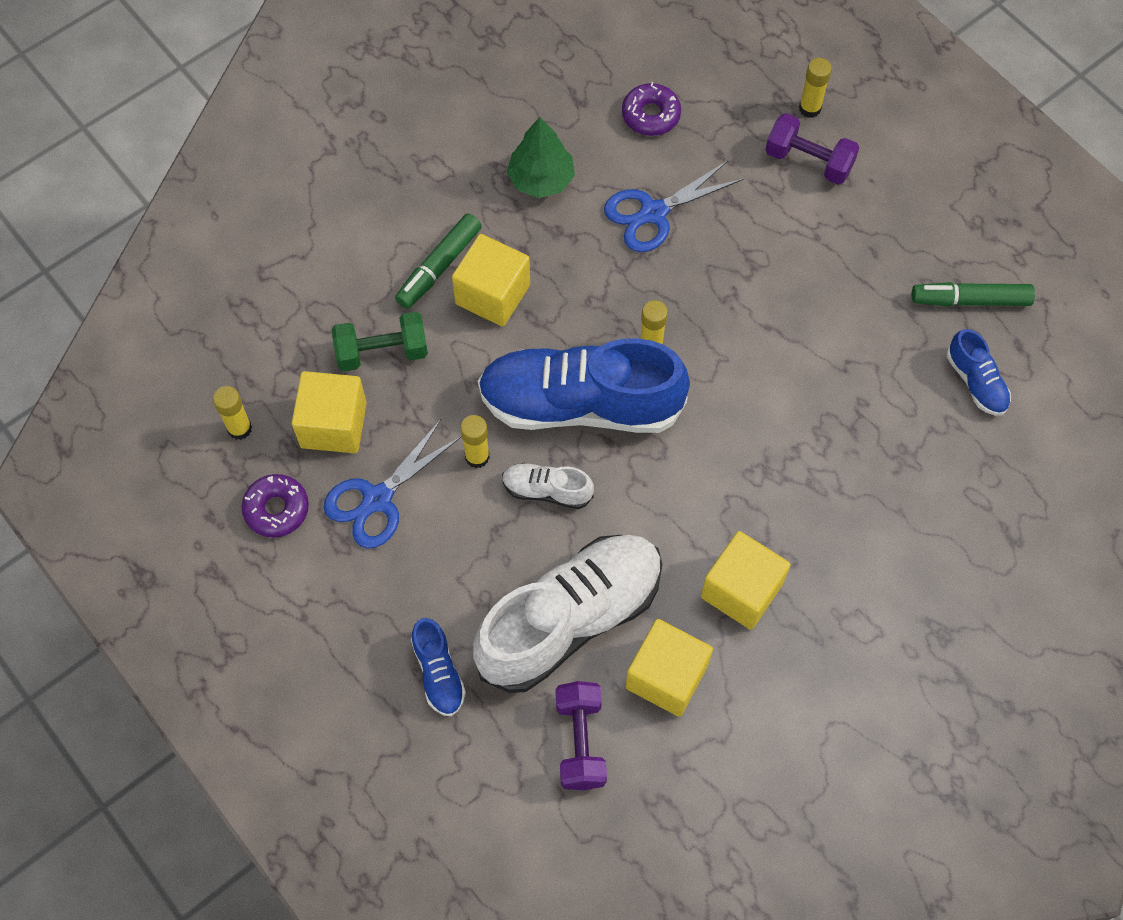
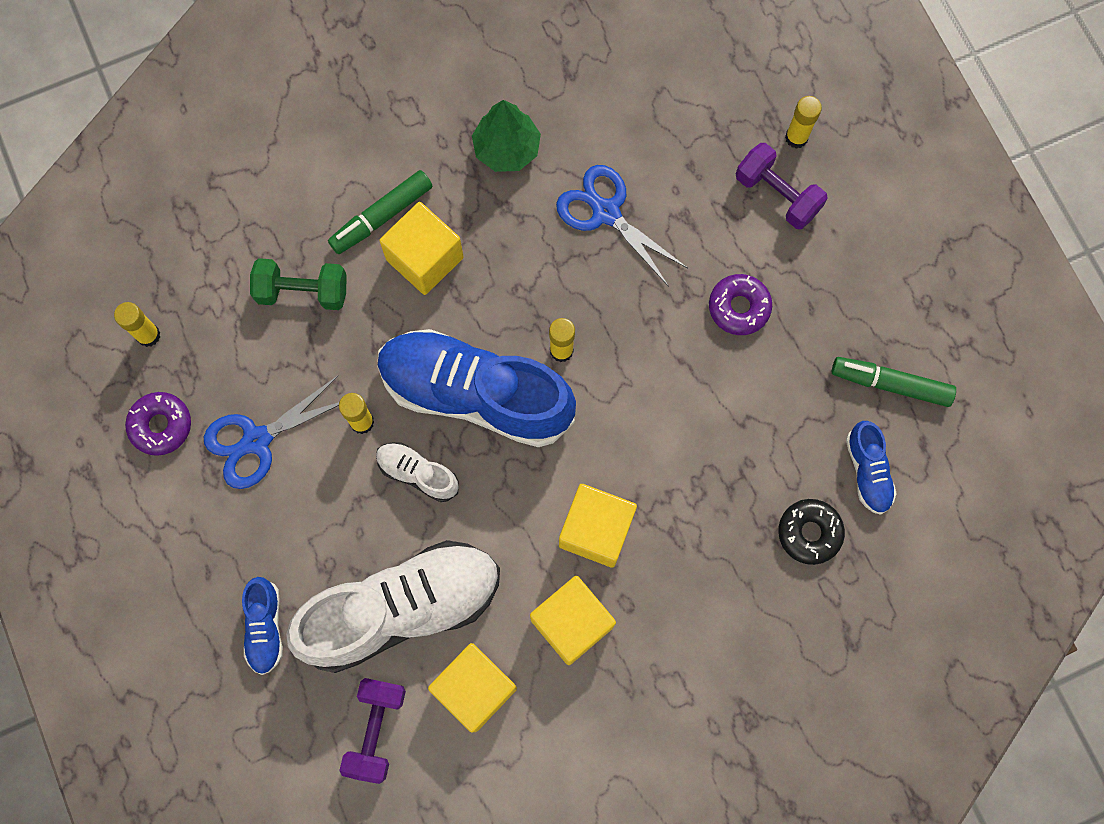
camera: 15 degrees right, 10 degrees up
yellow cube [292,371,367,453] -> yellow cube moved to [559,484,637,568]
blue scissors [604,161,743,252] -> blue scissors turned 60 degrees clockwise [556,165,688,287]
purple donut [622,82,681,136] -> purple donut moved to [709,274,772,335]
none -> black donut [778,499,845,565]

